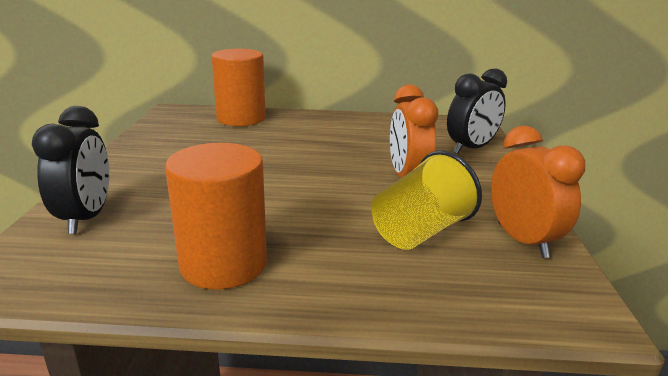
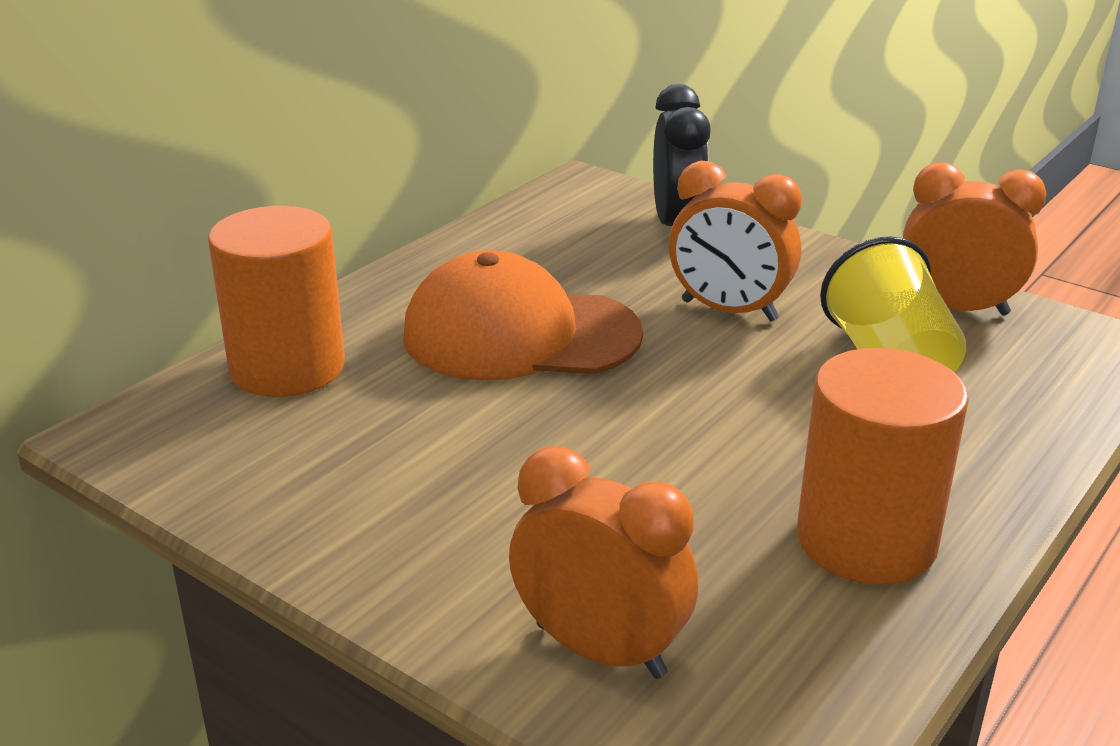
camera: 55 degrees left, 5 degrees up
black clock [32,106,109,234] -> orange clock [509,446,698,679]
none -> orange cap [403,250,643,380]

